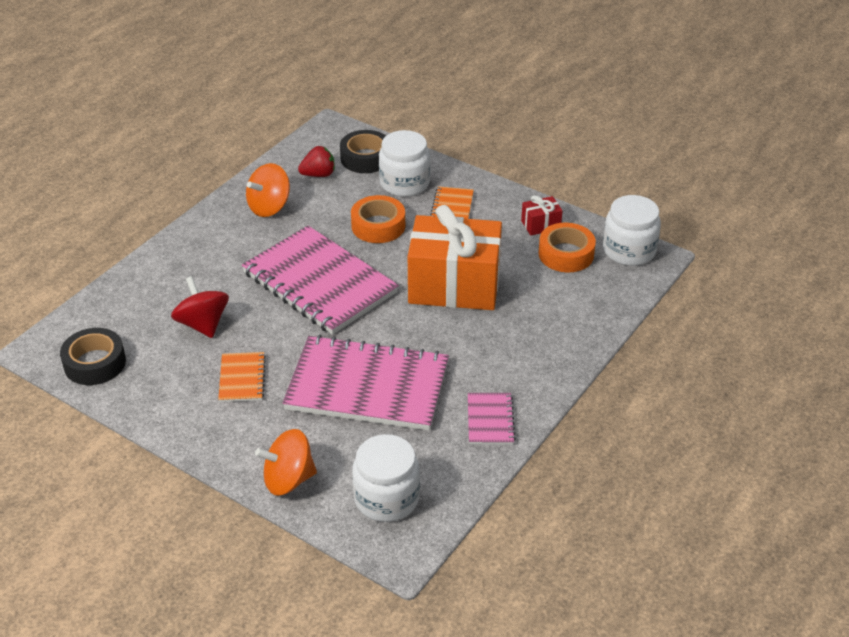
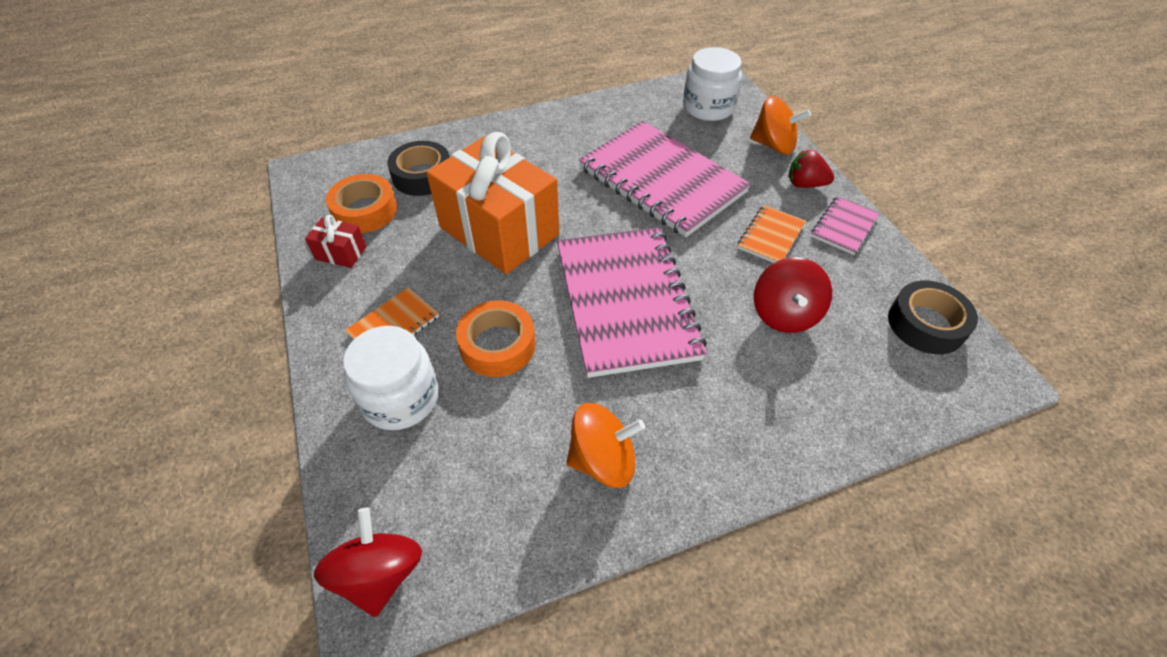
camera: 145 degrees left, 10 degrees up
red strawberry [298,146,335,177] -> red strawberry moved to [788,150,834,188]
black tape [340,130,386,173] -> black tape moved to [387,141,450,196]
pink notebook [468,393,516,445] -> pink notebook moved to [811,196,880,255]
white jar [603,195,661,266] -> none
none -> red spinning top [314,508,422,617]

